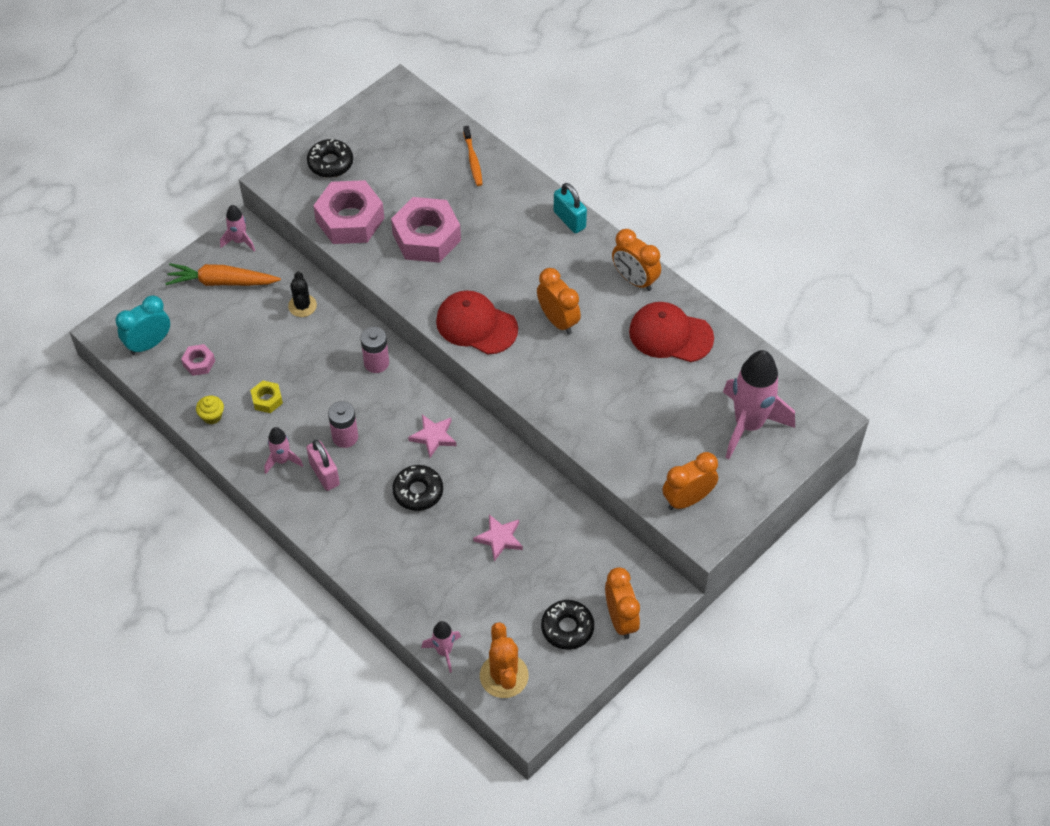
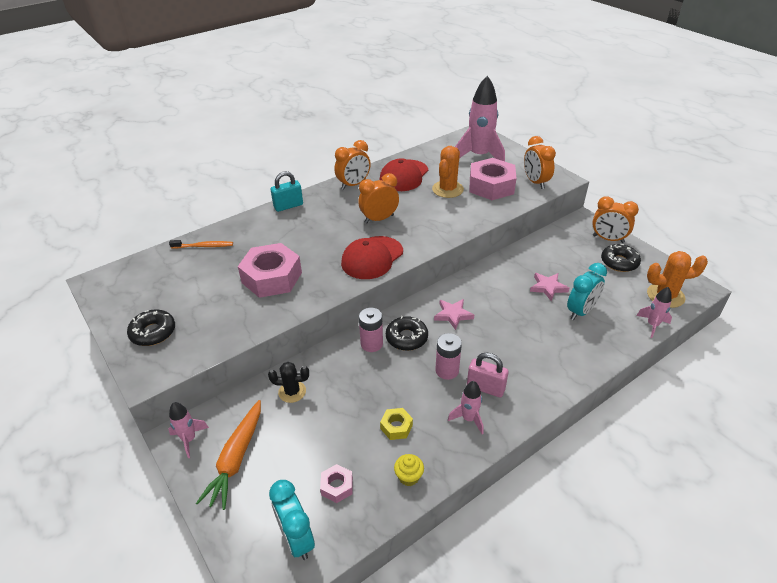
camera: 80 degrees left, 15 degrees down
pink padlock [306,440,340,491] -> pink padlock turned 45 degrees clockwise [467,352,509,397]
pink nut [313,180,384,244] -> pink nut moved to [470,158,516,200]
black donut [392,465,443,511] -> black donut moved to [386,316,428,351]
orange clock [605,567,640,639] -> orange clock turned 150 degrees counterclockwise [592,196,639,243]
none -> orange cactus [432,146,464,198]
none -> turquoise clock [567,263,607,320]

